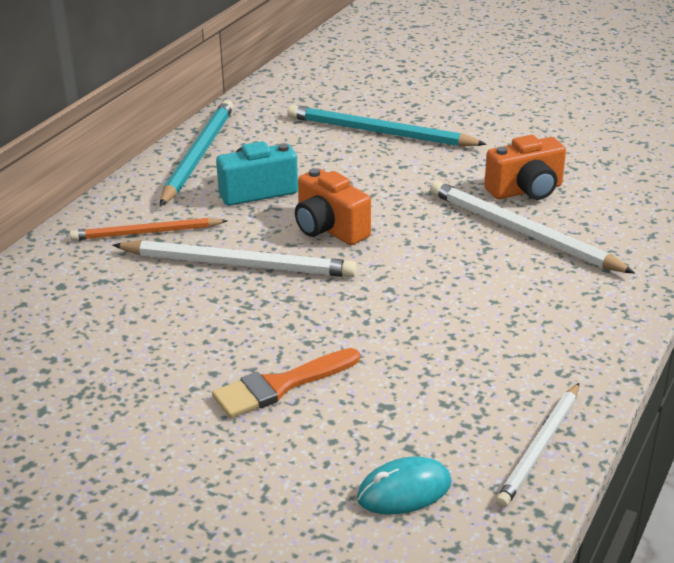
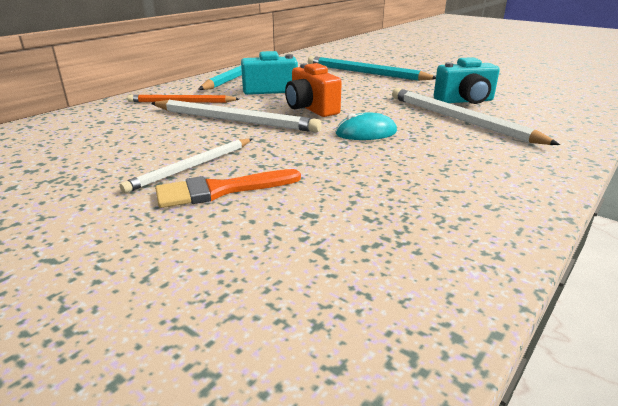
camera: 10 degrees right, 5 degrees down
turquoise mouse [357,457,452,515] -> turquoise mouse moved to [336,112,397,140]
orange camera [484,135,566,200] -> turquoise camera [434,57,500,104]
white pencil [496,383,579,508] -> white pencil moved to [120,139,252,193]

